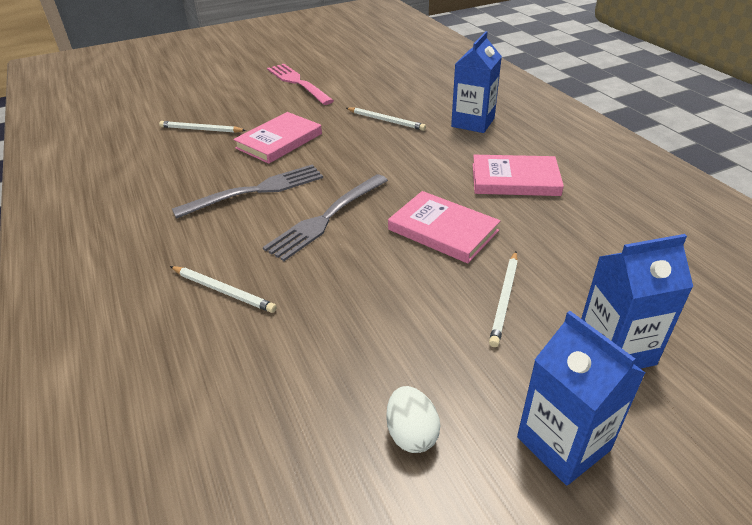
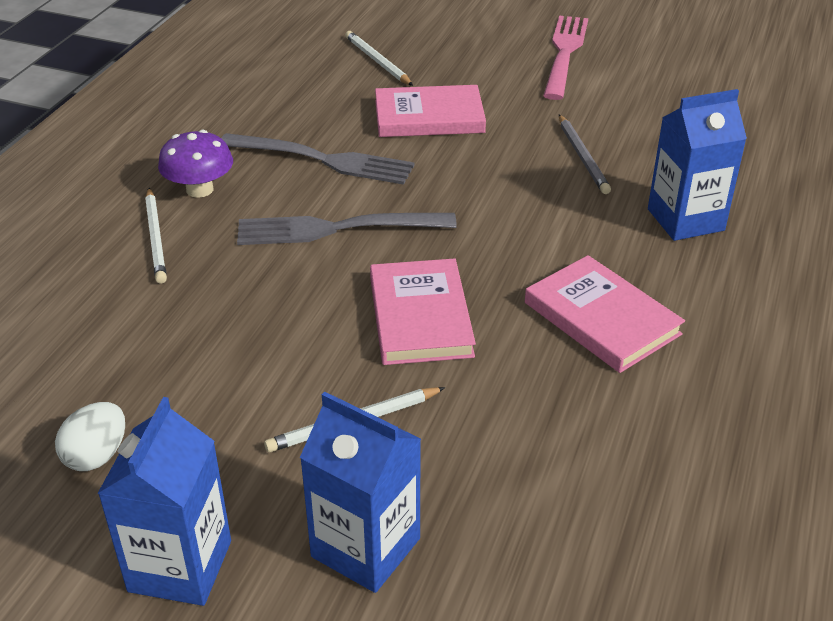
camera: 45 degrees right, 0 degrees up
white pencil [346,107,426,131] -> grey pencil [559,114,611,194]
none -> purple mushroom [158,130,233,198]

